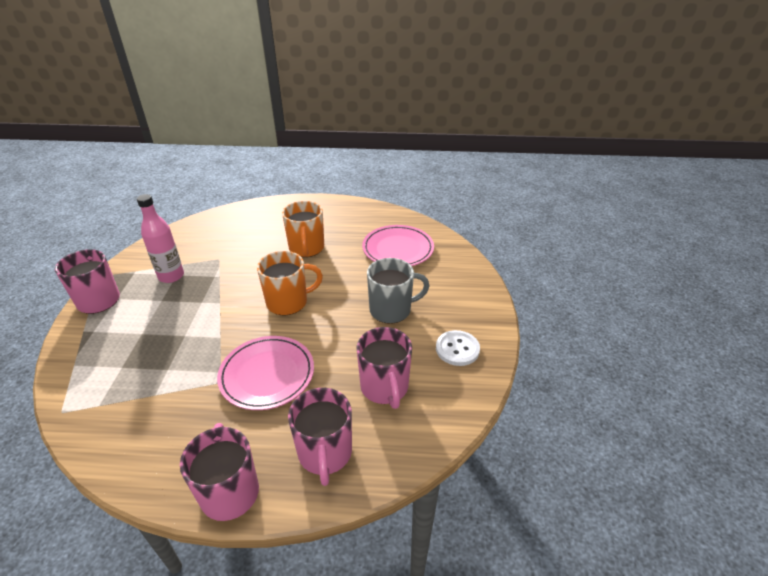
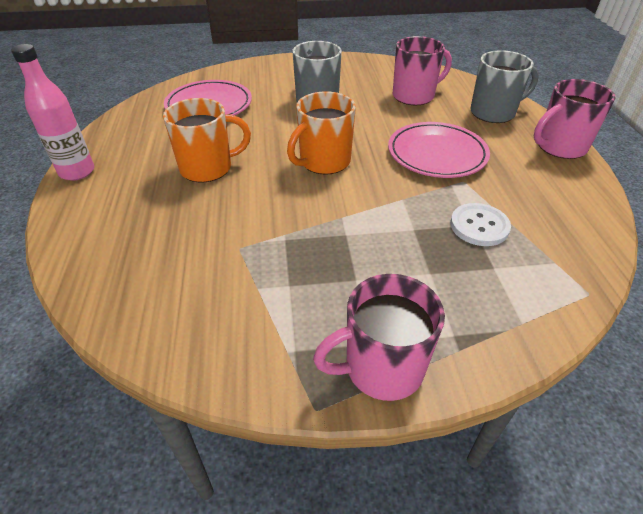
camera: 100 degrees left, 5 degrees up
pink bottle [137,194,184,283] -> pink bottle moved to [11,44,94,181]
orange mug [257,251,323,315] -> orange mug turned 105 degrees counterclockwise [287,91,356,175]
pink mug [288,388,352,486] -> grey mug [470,50,539,123]
white button [436,330,480,366] -> white button moved to [450,203,511,246]

